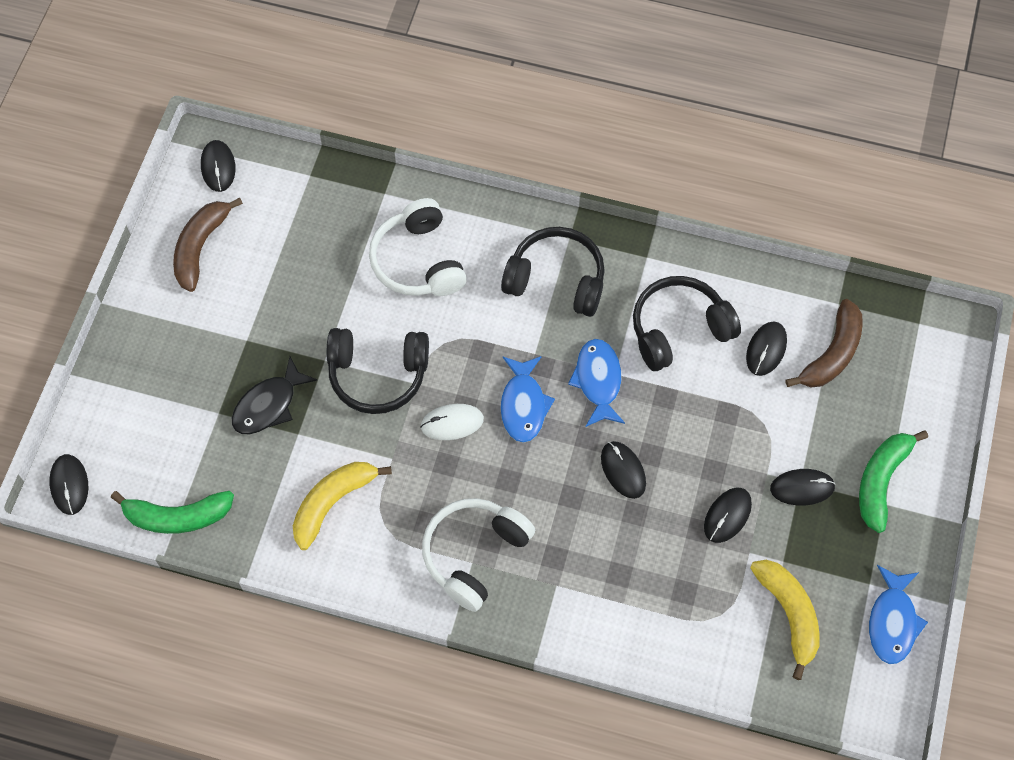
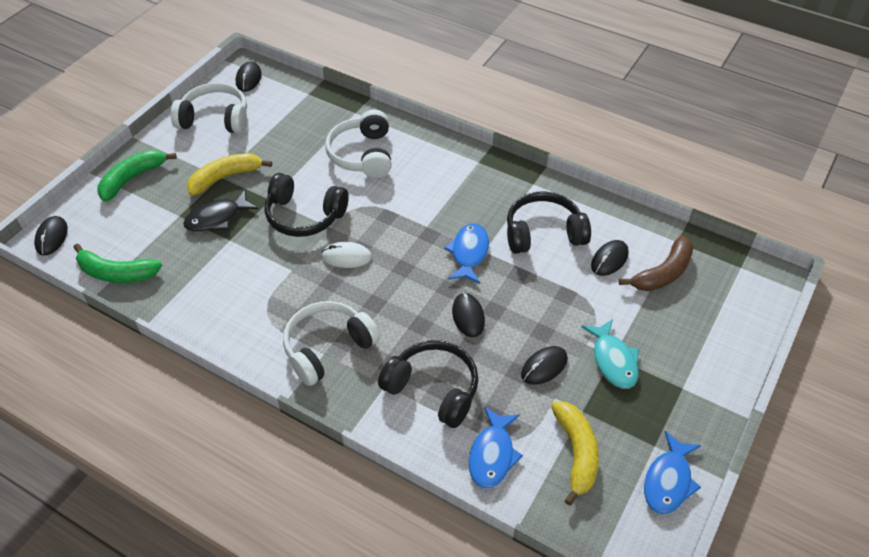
camera: 15 degrees right, 15 degrees down
brown banana [173,198,243,292] -> white headphones [171,83,247,134]
yellow banana [293,462,392,550] -> yellow banana moved to [187,153,272,196]
black headphones [501,227,605,317] -> black headphones moved to [378,340,479,428]
blue fish [501,356,555,443] -> blue fish moved to [468,407,523,488]
black mouse [770,469,836,506] -> turquoise fish [581,319,639,389]
green banana [859,430,928,533] -> green banana moved to [98,150,177,202]

